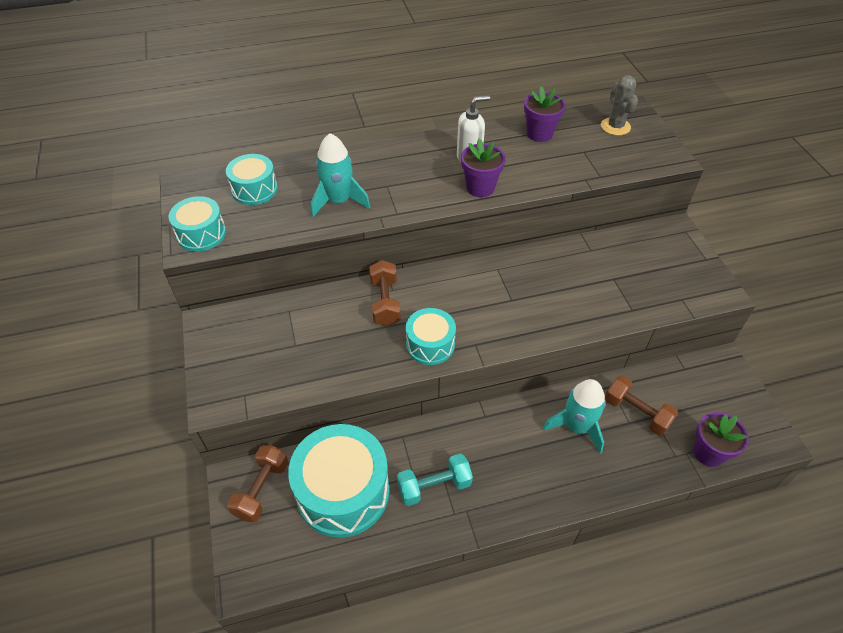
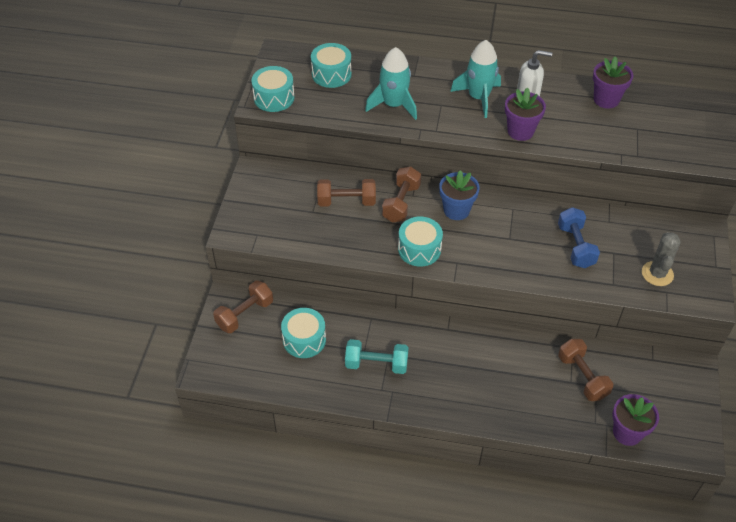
camera: 25 degrees right, 0 degrees up
turquoise drum [288,424,390,538] -> turquoise drum [281,308,326,358], size x0.55
turquoise rocket [543,379,605,454] -> turquoise rocket moved to [450,40,501,118]
grey cactus [601,75,638,136] -> grey cactus moved to [642,232,681,286]
none -> brown dumbbell [317,179,376,207]
none -> blue flower pot [439,170,480,220]
none -> blue dumbbell [558,207,600,268]

